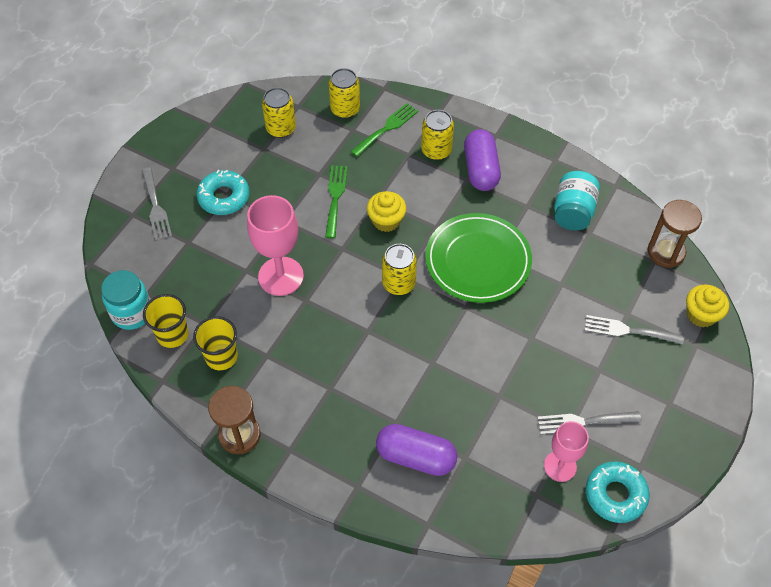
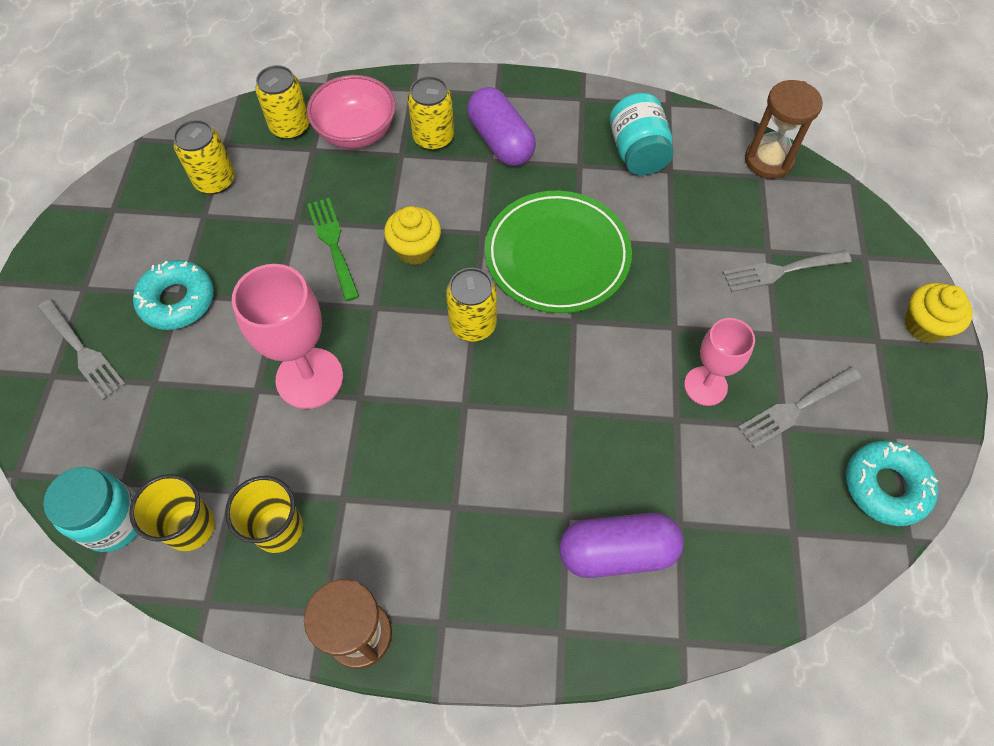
camera: 25 degrees left, 5 degrees up
green fork [350,103,418,157] -> pink bowl [307,75,396,149]
pink goblet [544,421,589,482] -> pink goblet moved to [684,318,755,406]
yellow cupcake [686,285,729,327] -> yellow cupcake moved to [905,283,973,343]

